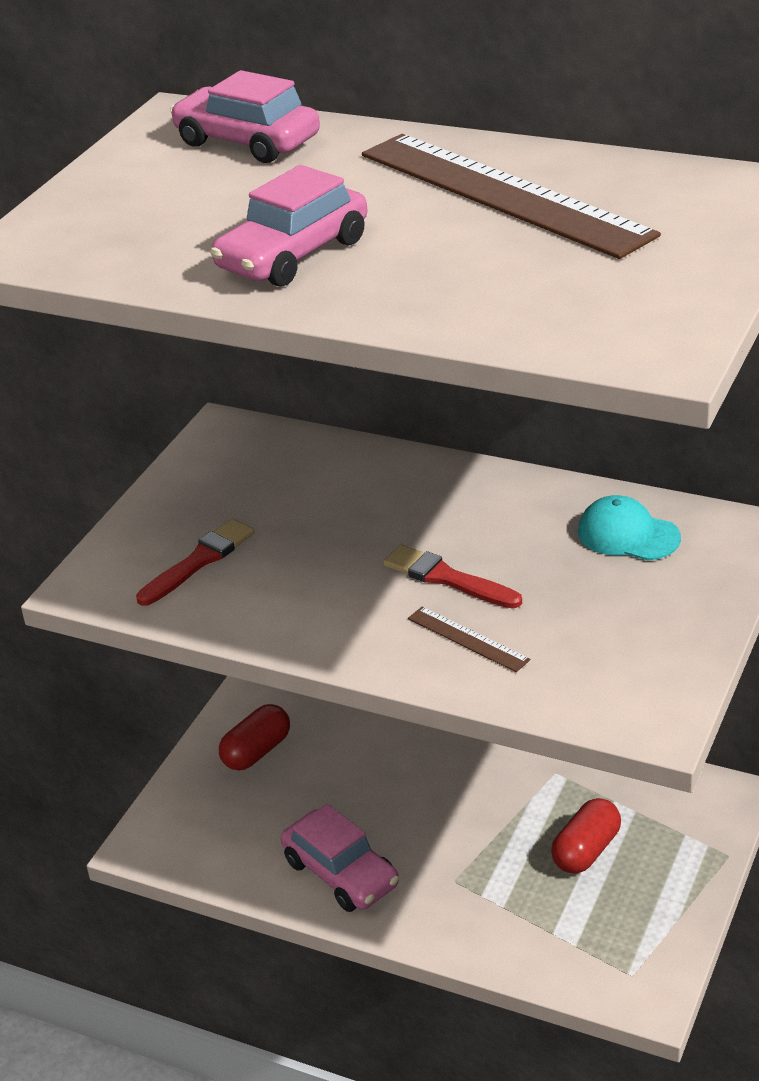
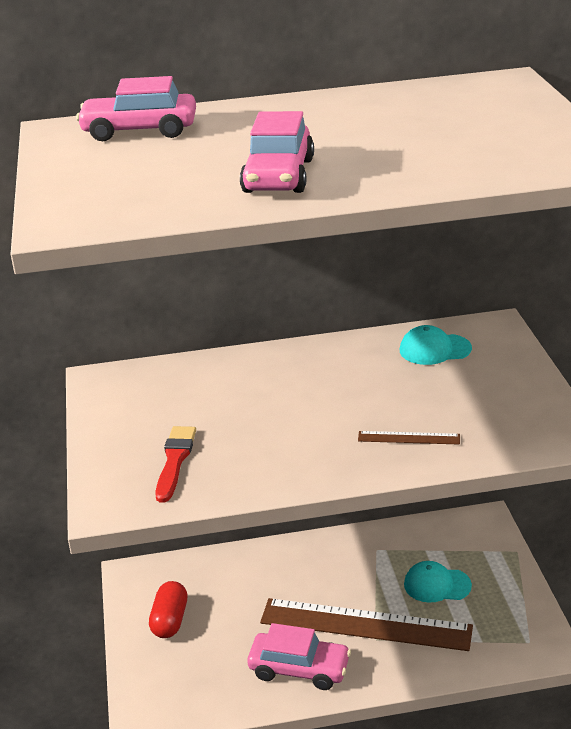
camera: 35 degrees left, 5 degrees down
brown ruler [362,134,661,259] -> brown ruler moved to [260,598,473,651]
red brush [383,545,522,608] -> none
red capsule [551,798,621,874] -> turquoise cap [404,561,472,603]

